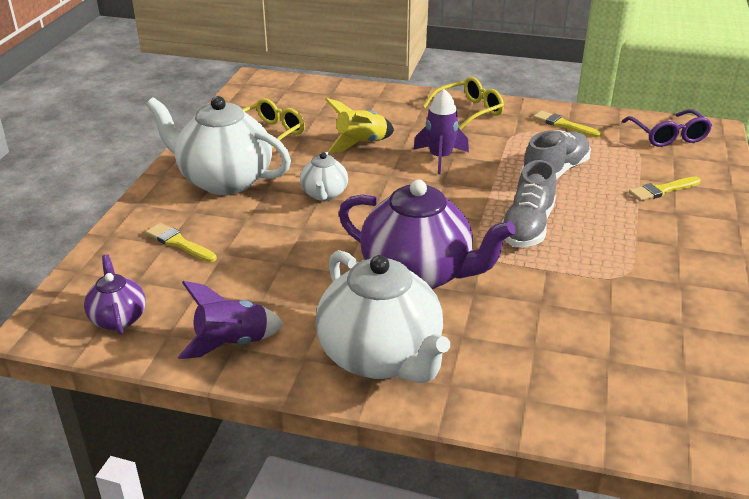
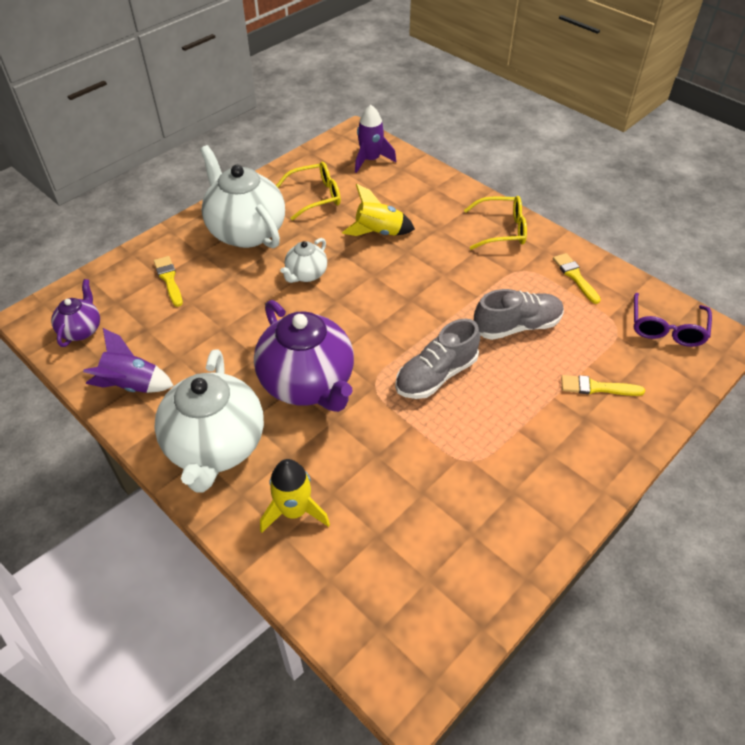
camera: 30 degrees right, 15 degrees up
purple rocket [413,89,469,174] -> purple rocket moved to [355,105,396,173]
none -> yellow rocket [260,459,330,533]

